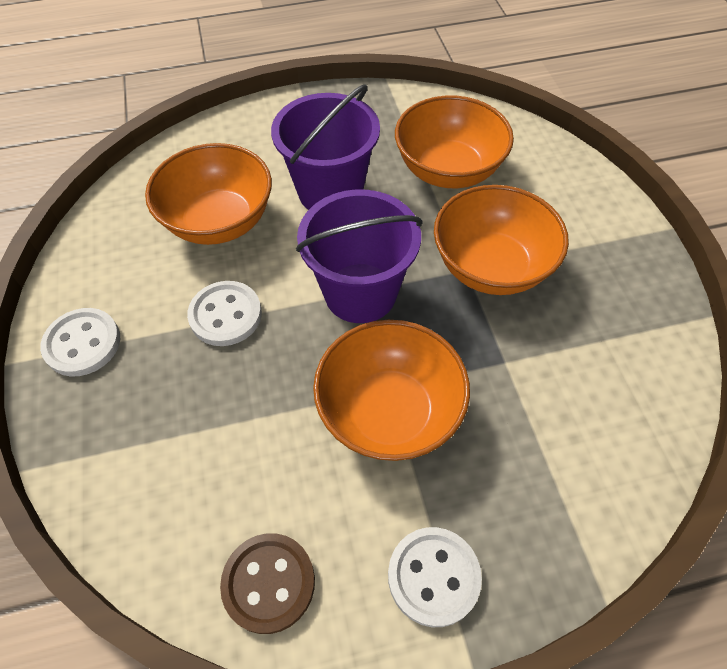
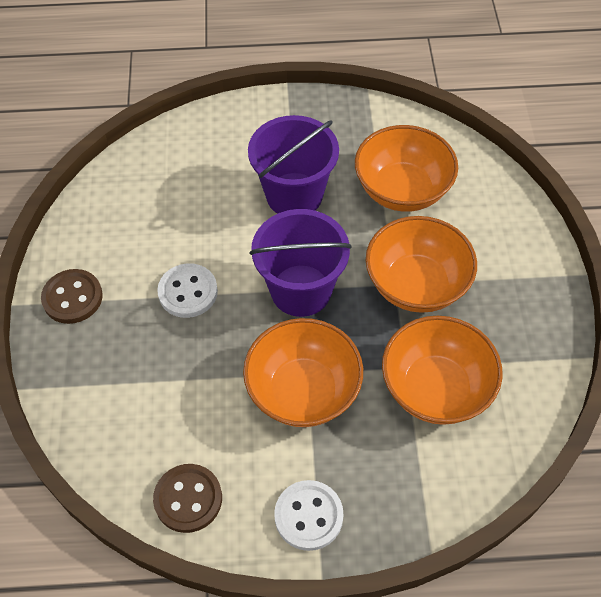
camera: 10 degrees right, 0 degrees up
white button [40,308,120,377] -> brown button [41,269,103,324]
orange bowl [145,143,272,245] -> orange bowl moved to [382,316,502,425]

